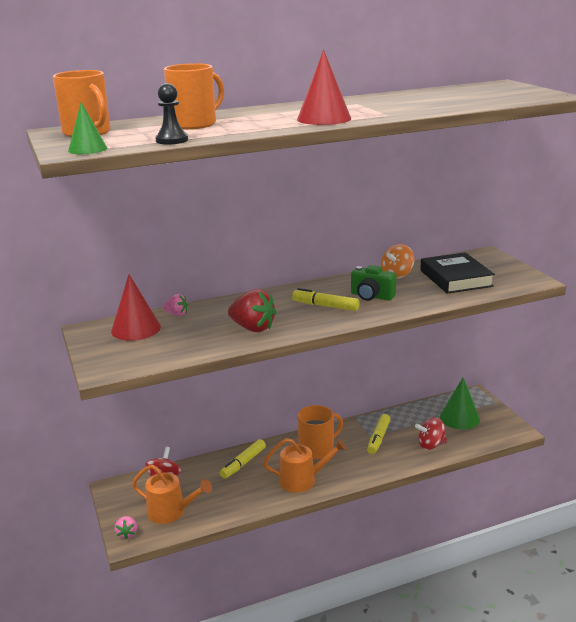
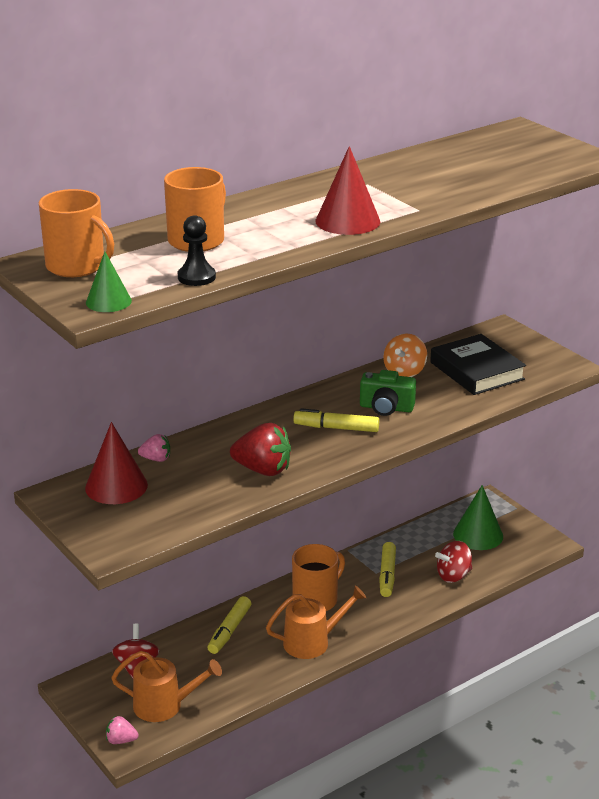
camera: 15 degrees left, 5 degrees up
pink strawberry [115,516,137,539] -> pink strawberry turned 120 degrees clockwise [106,716,139,744]

